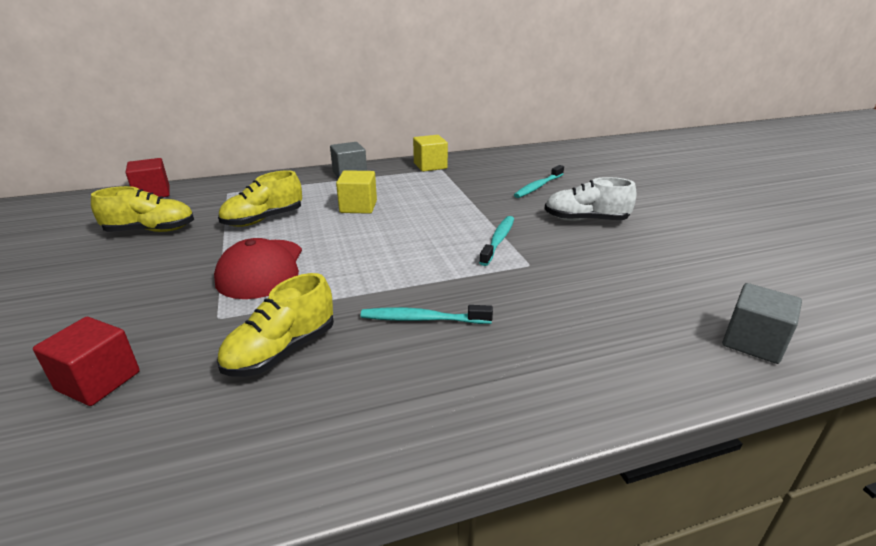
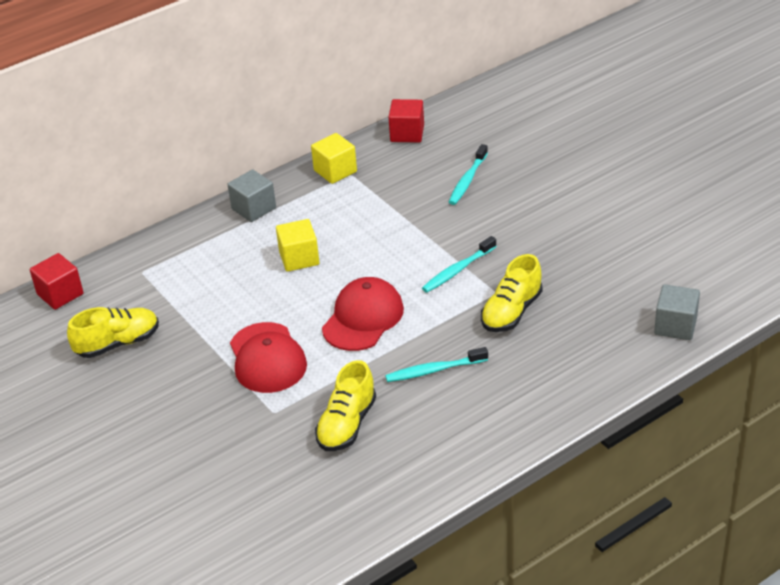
camera: 15 degrees left, 10 degrees up
red cube [33,317,140,406] -> red cube moved to [388,99,424,143]
yellow shoe [218,170,302,227] -> yellow shoe moved to [481,254,543,332]
turquoise toothbrush [479,216,514,266] -> turquoise toothbrush turned 135 degrees counterclockwise [422,236,497,293]
white shoe [545,177,637,221] -> none
none -> red cap [322,277,404,351]

